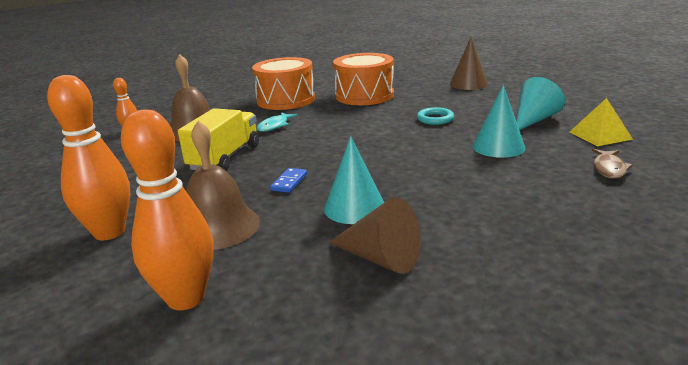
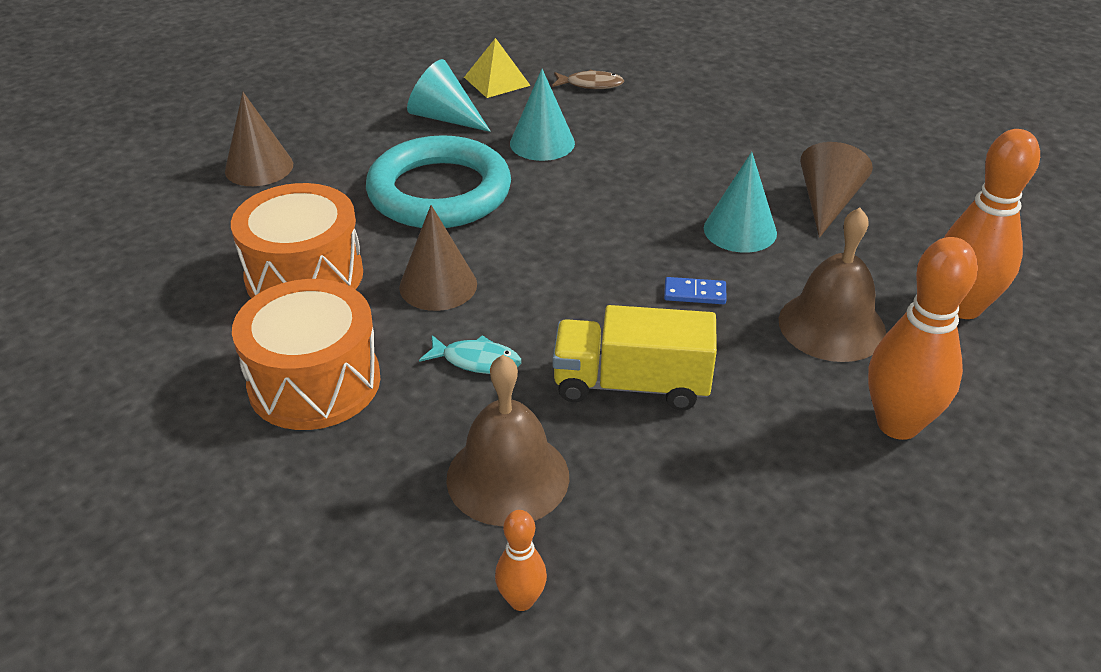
camera: 105 degrees left, 15 degrees up
turquoise ring [417,107,454,125] -> turquoise ring [366,135,511,228], size x2.49
none -> brown cone [399,205,477,311]

